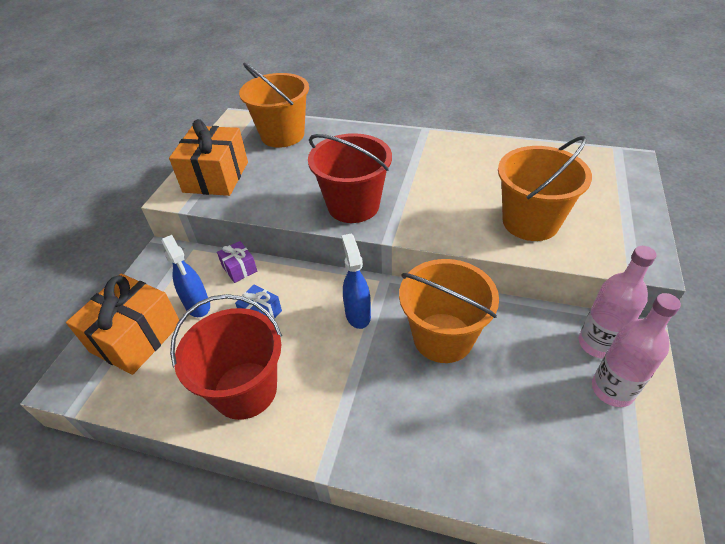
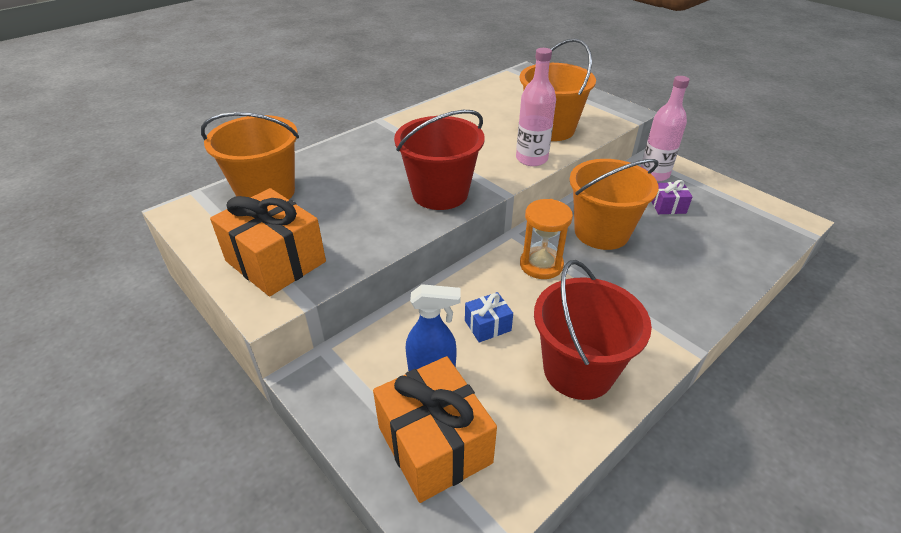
camera: 60 degrees left, 5 degrees down
purple gift [217,241,257,283] -> purple gift moved to [651,180,693,214]
blue spray bottle [342,234,371,329] -> orange hourglass [520,199,573,279]
pink bottle [592,293,681,407] -> pink bottle moved to [516,48,556,166]

